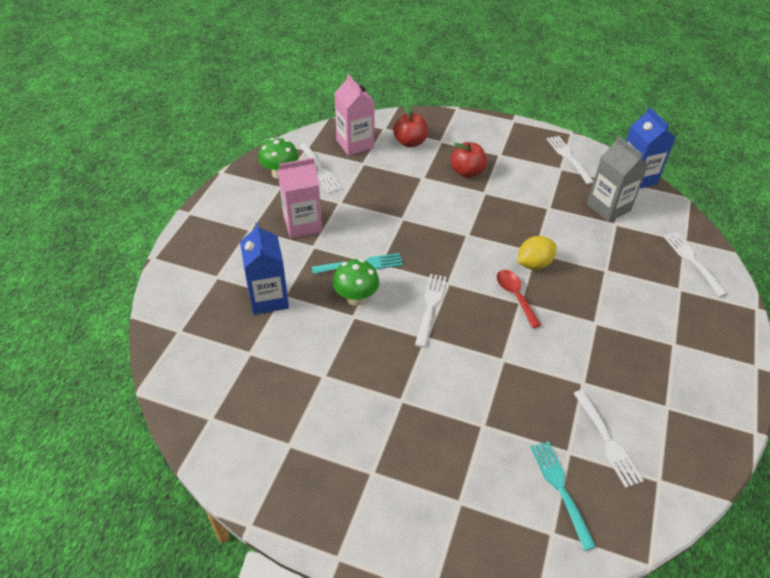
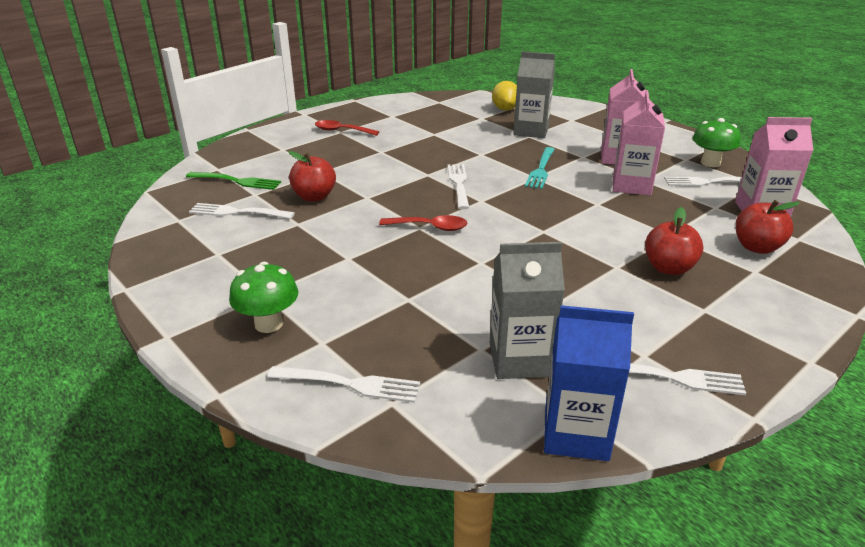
camera: 120 degrees right, 15 degrees down
blue carton [240,222,289,315] -> grey carton [513,52,555,138]
green mushroom [333,259,379,306] -> green mushroom moved to [229,262,299,333]
white fork [415,274,446,348] -> white fork turned 135 degrees counterclockwise [448,164,469,210]
yellow lemon [518,236,556,270] -> yellow lemon moved to [492,81,517,111]
turquoise fork [530,441,596,551] -> green fork [186,172,281,190]
none -> red apple [288,151,336,201]
none -> red spoon [315,120,379,136]
none -> pink carton [613,90,665,196]

